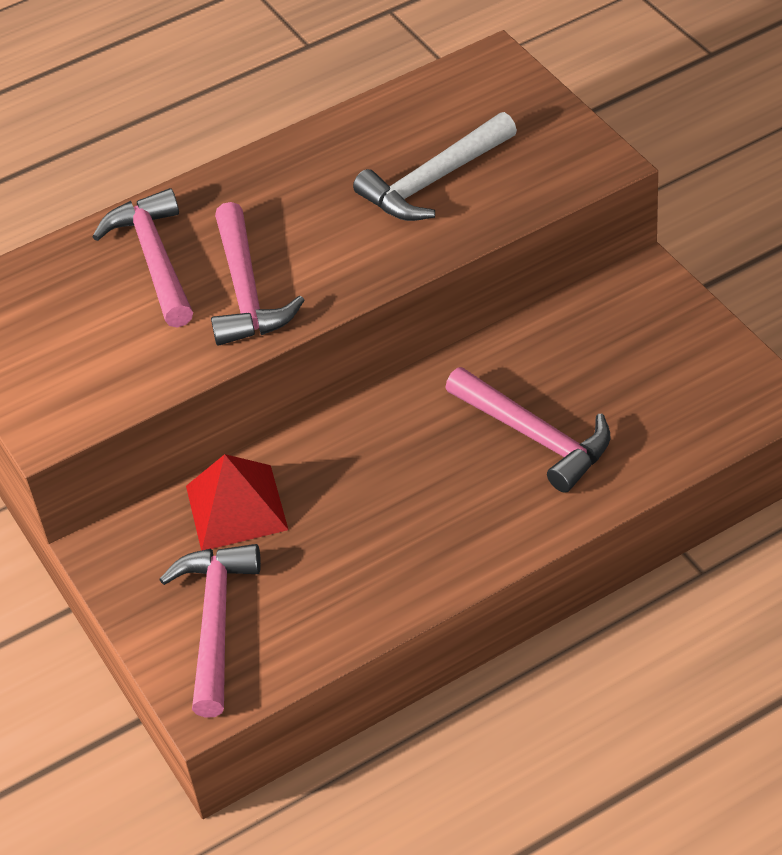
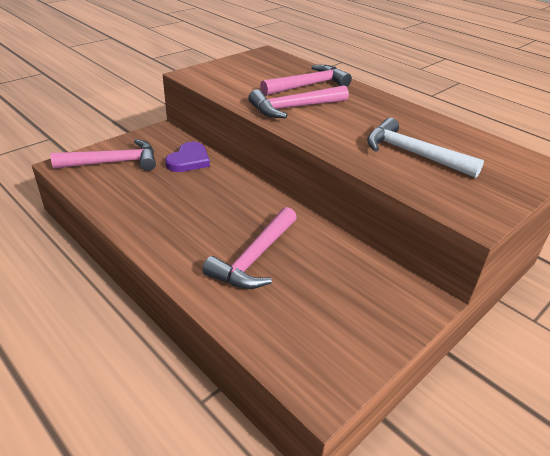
camera: 70 degrees right, 10 degrees down
red pyramid [186,454,288,551] -> purple heart [165,142,210,172]

